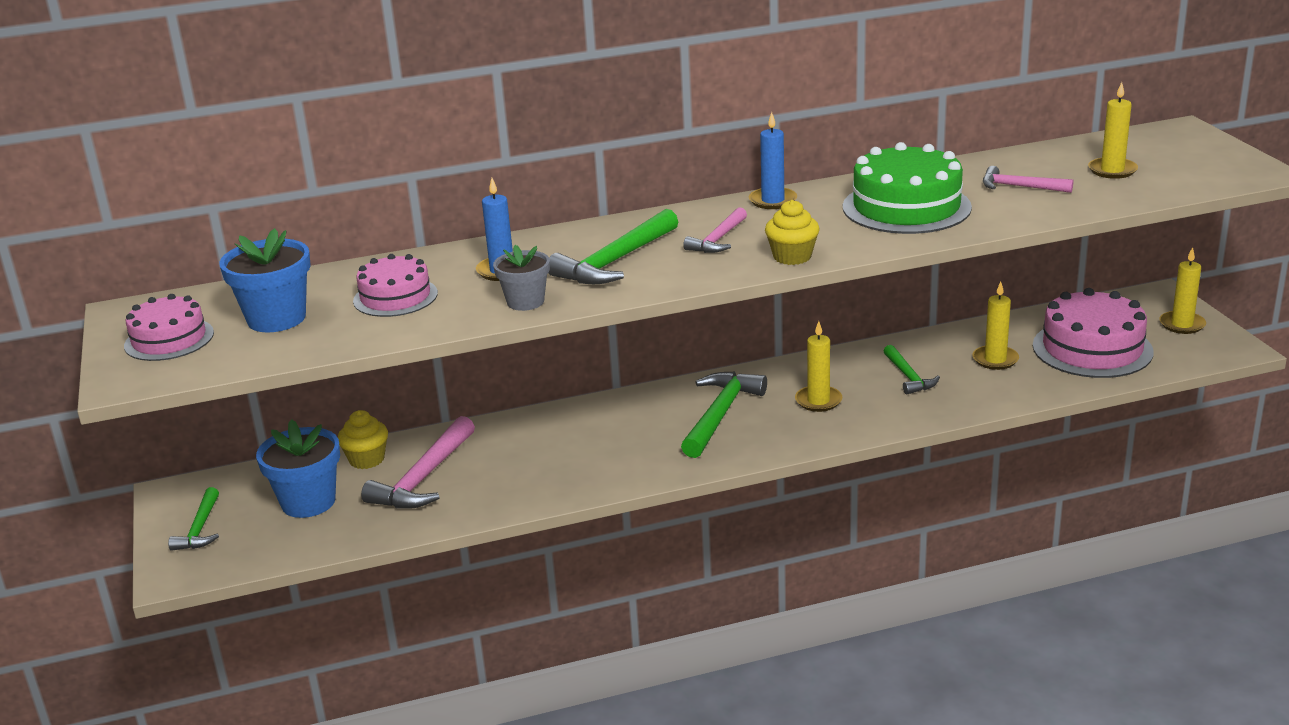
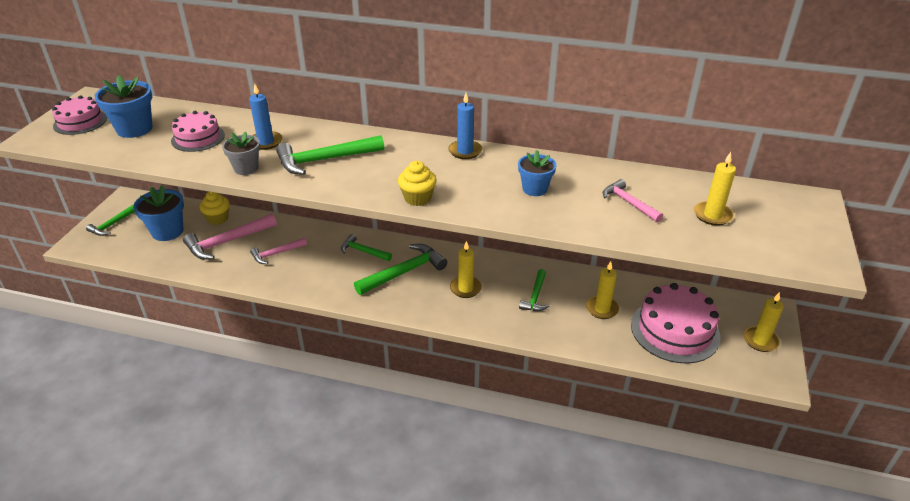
camera: 30 degrees right, 10 degrees up
pink hammer [683,207,747,253] -> pink hammer moved to [250,238,307,264]
green cake [843,142,972,234] -> blue flower pot [518,150,556,196]
none -> green hammer [341,234,392,261]

